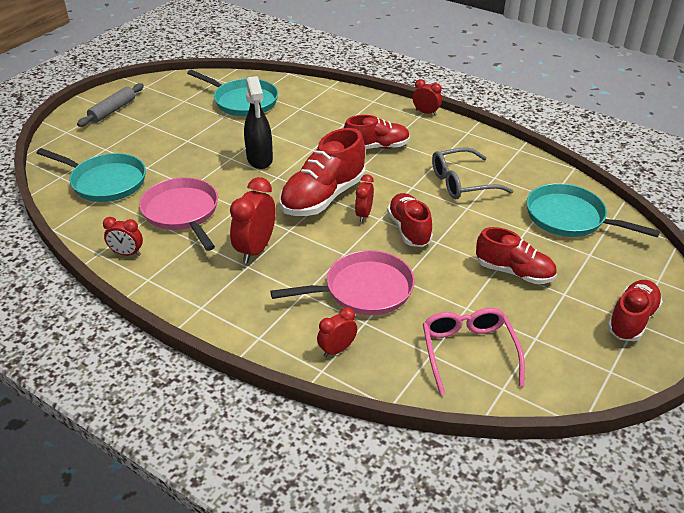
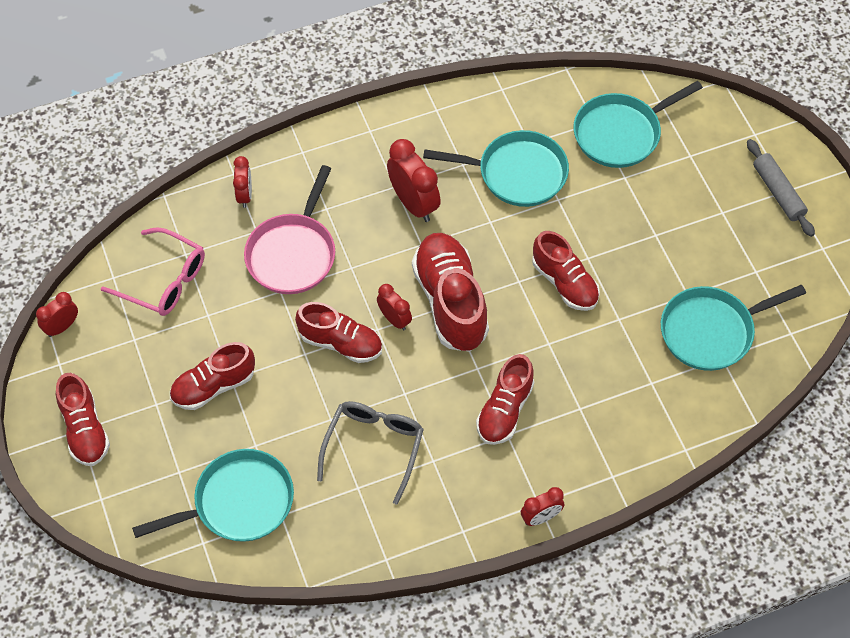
camera: 125 degrees right, 20 degrees up
red clock [103,217,143,256] -> red clock moved to [36,292,78,337]
pink pan [139,177,218,251] -> turquoise pan [423,130,569,207]
black spray bottle [244,76,273,169] -> red shoe [532,231,600,311]

